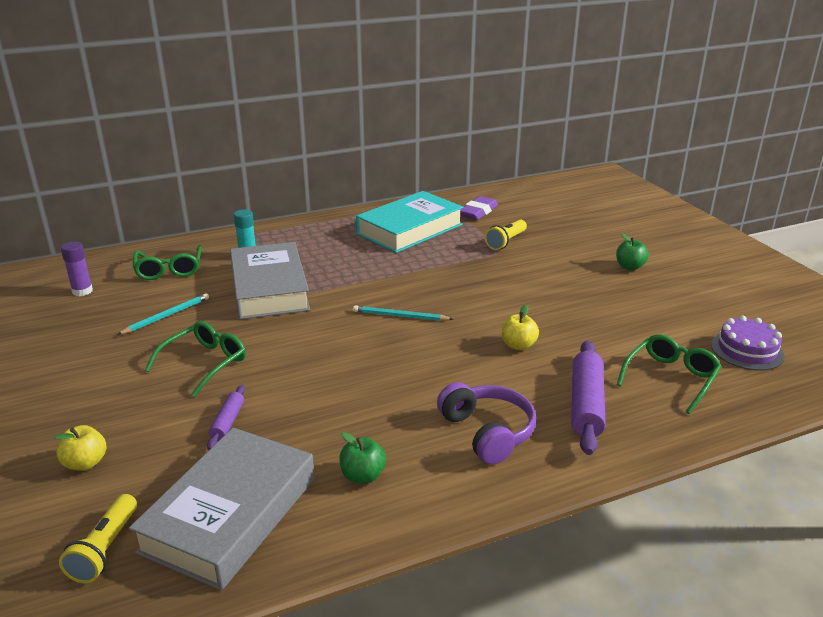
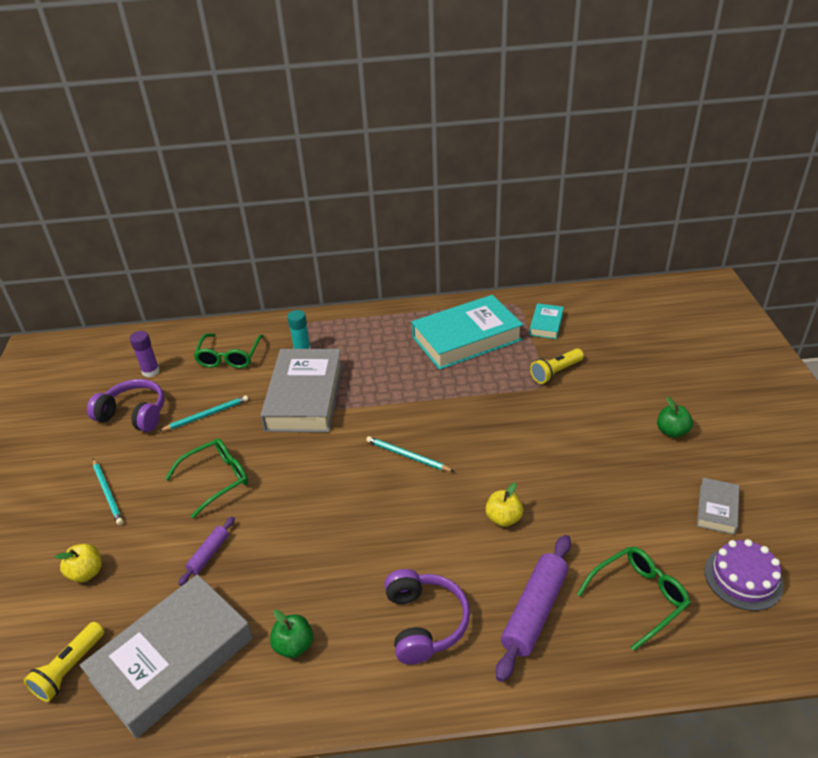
camera: 20 degrees right, 10 degrees up
purple eraser [460,196,498,220] -> turquoise book [529,303,564,339]
none -> purple headphones [87,379,165,432]
none -> turquoise pencil [93,459,124,525]
none -> grey book [697,478,739,535]

